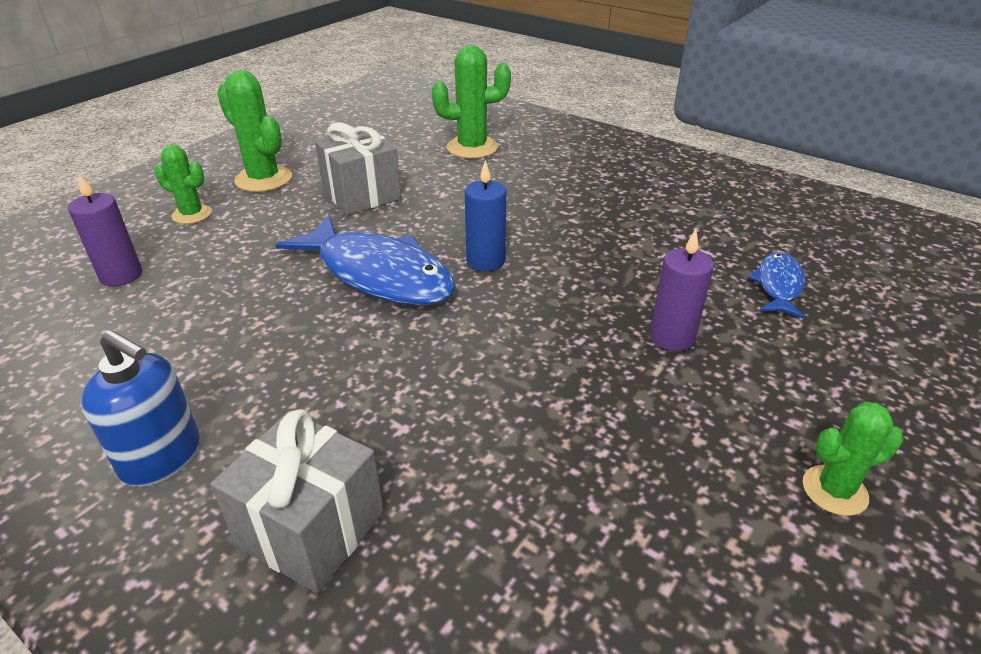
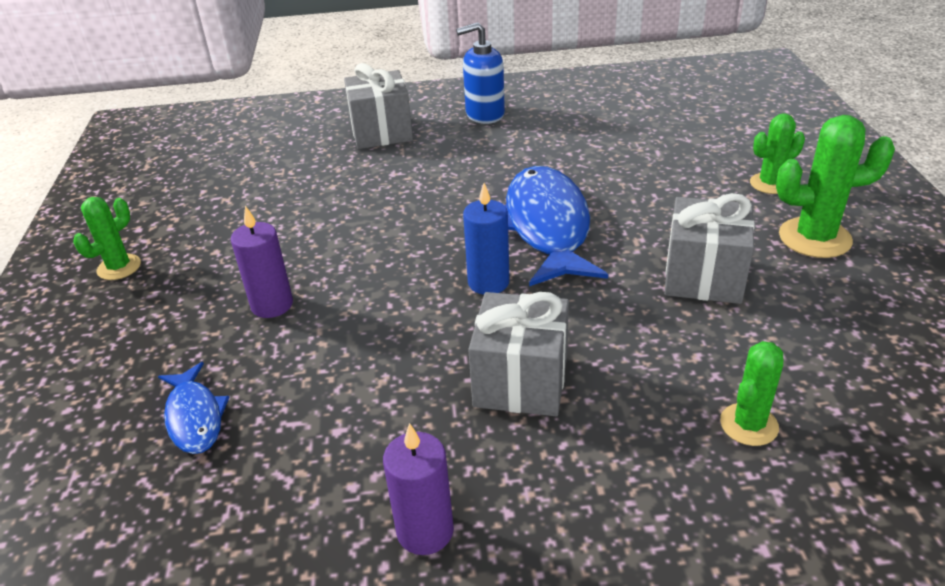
camera: 140 degrees right, 0 degrees up
purple candle [68,174,142,287] -> purple candle moved to [383,423,454,555]
blue fish [275,215,456,306] -> blue fish turned 90 degrees clockwise [505,166,608,286]
green cactus [432,45,511,159] -> green cactus [720,341,784,446], size x0.63
none -> grey gift [468,292,569,416]

